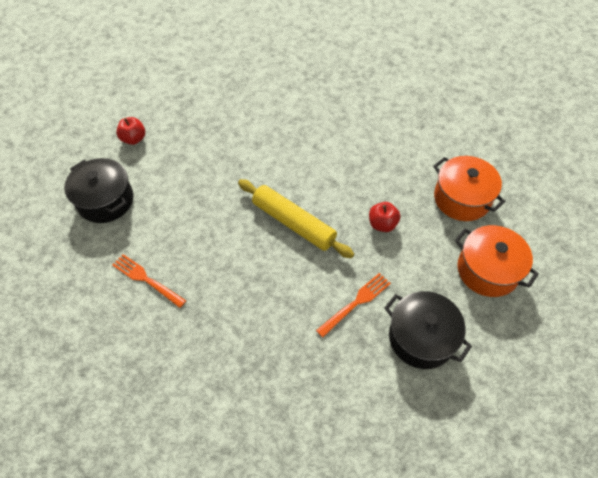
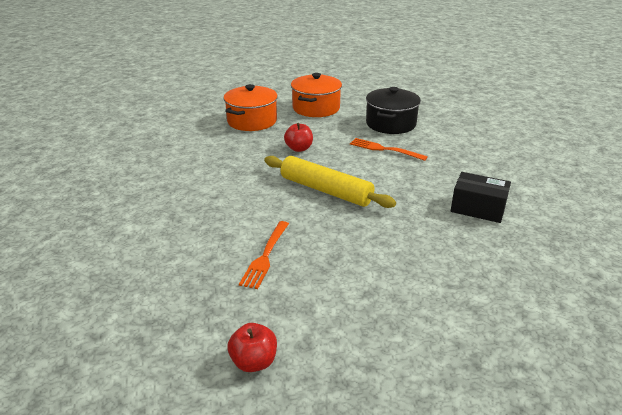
camera: 110 degrees left, 25 degrees down
black pot [64,158,134,223] -> none
orange fork [112,254,186,308] -> orange fork moved to [239,221,289,289]
yellow rolling pin [238,179,354,258] -> yellow rolling pin turned 75 degrees counterclockwise [264,156,396,208]
none -> black box [451,172,511,223]

